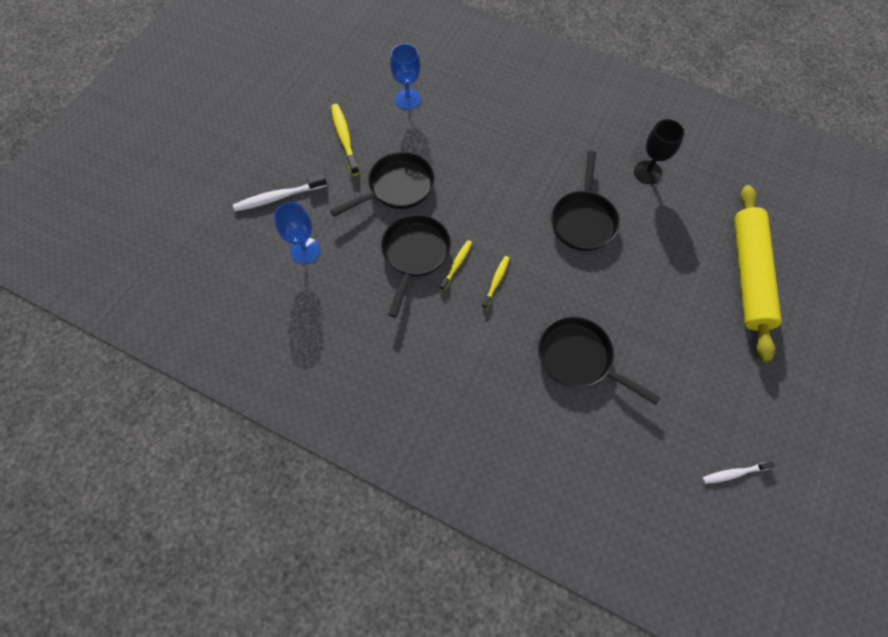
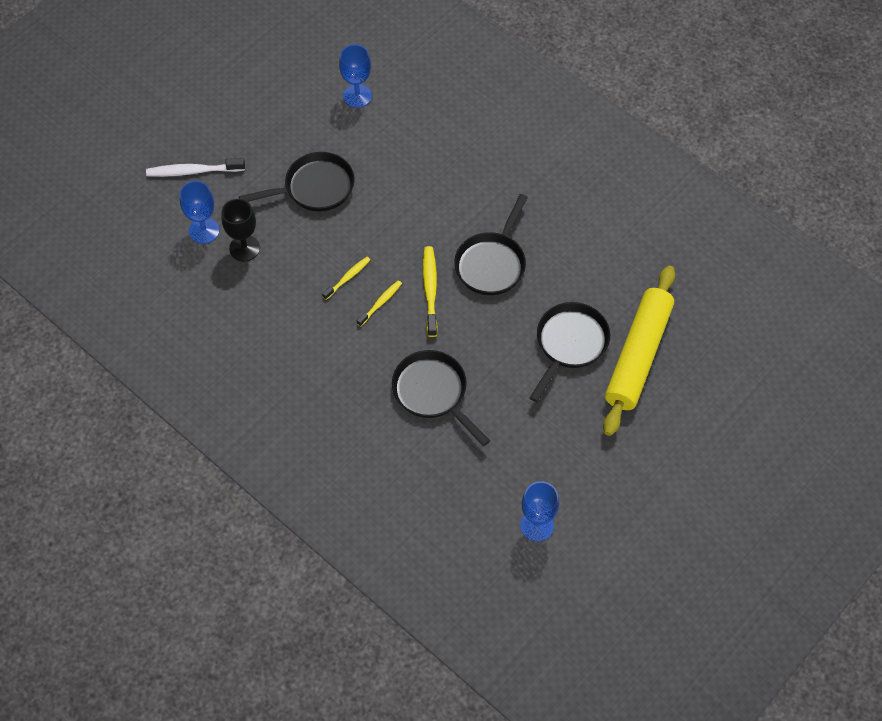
camera: 15 degrees right, 5 degrees down
yellow toothbrush [331,104,360,176] -> yellow toothbrush moved to [423,246,438,337]
black pan [381,214,451,318] -> black pan moved to [530,302,610,402]
black goblet [634,119,684,184] -> black goblet moved to [221,199,260,261]
white toothbrush [702,461,775,484] -> blue goblet [520,481,559,541]

